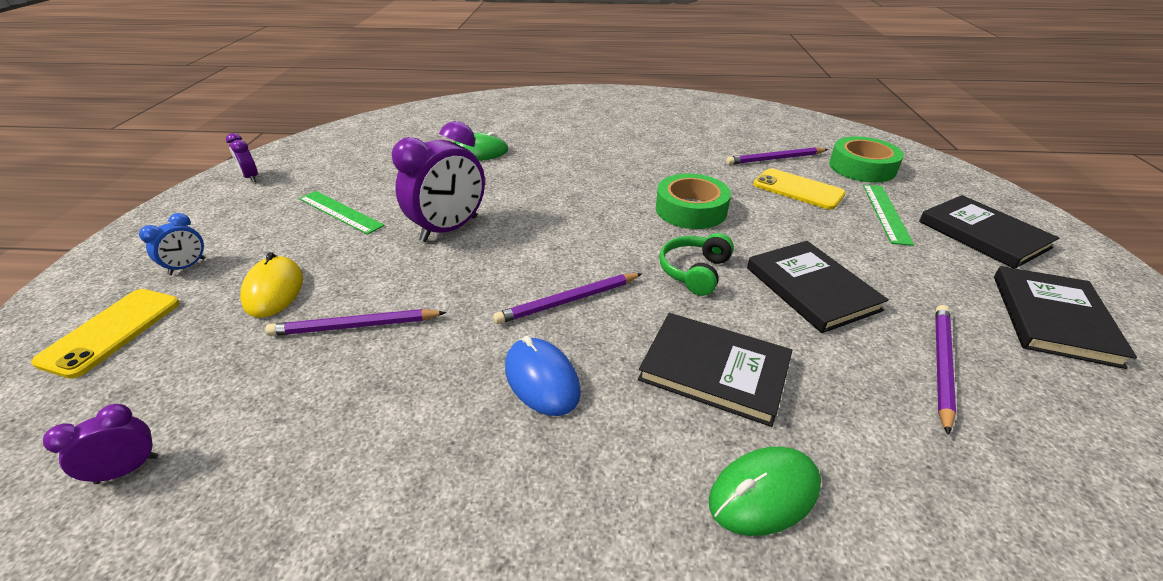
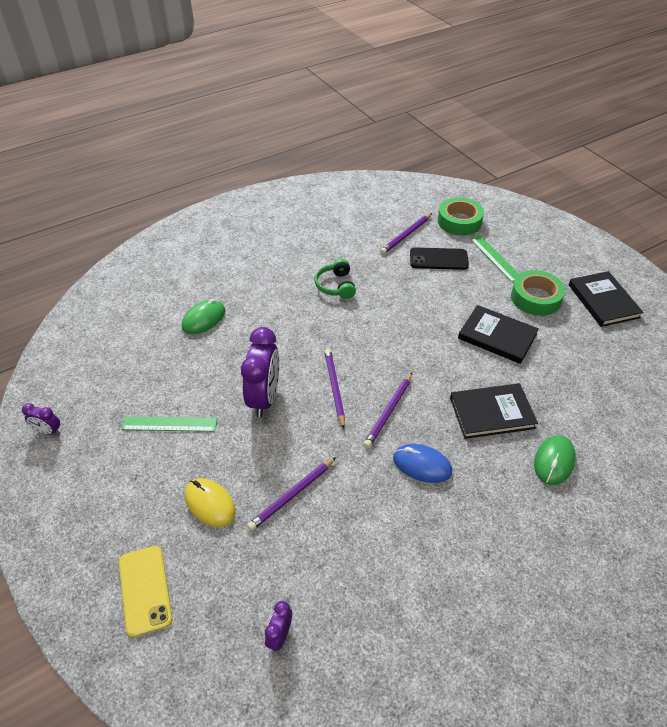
camera: 35 degrees left, 10 degrees up
blue clock [139,213,205,275] -> none
green tape [656,174,731,229] -> green tape moved to [511,270,565,316]
green headphones [659,233,734,296] -> green headphones moved to [315,259,356,299]
yellow phone [753,168,846,210] -> black phone [410,247,469,270]
black book [919,195,1059,268] -> none
purple pencil [935,305,956,435] -> purple pencil moved to [325,348,345,429]

